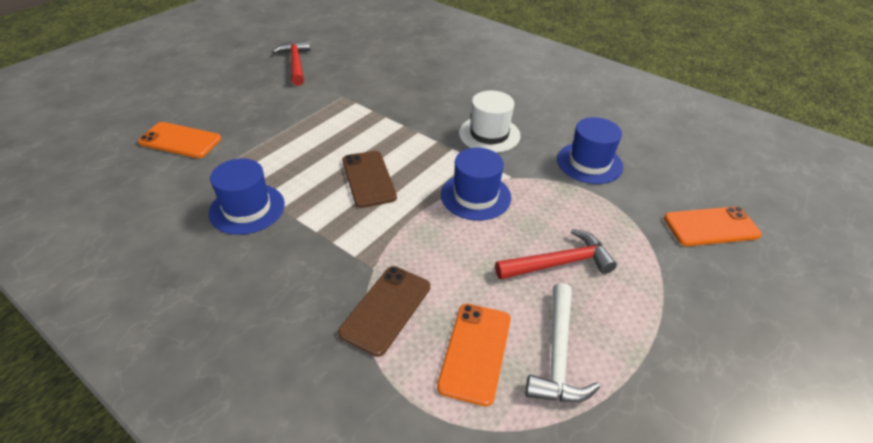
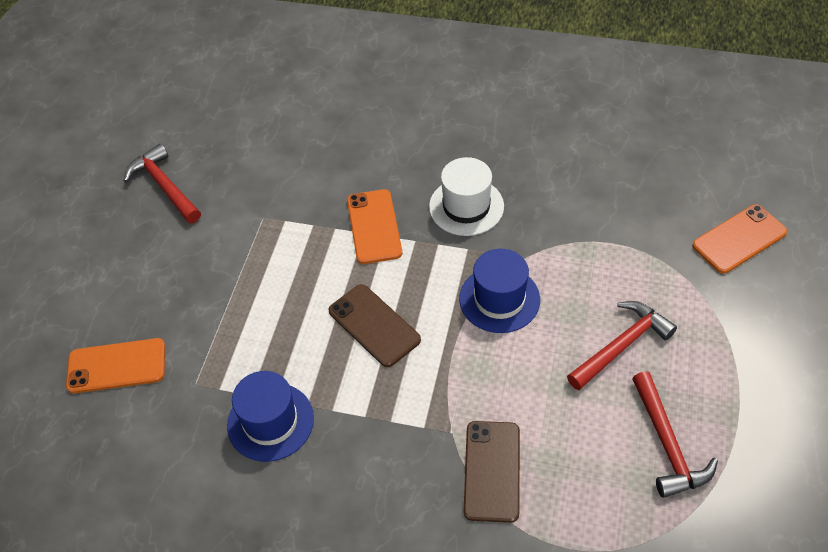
camera: 20 degrees left, 10 degrees up
orange phone [437,304,511,407] -> orange phone moved to [347,189,402,264]
white hammer [525,283,600,402] -> red hammer [632,371,718,498]
blue hat [557,117,623,184] -> none

